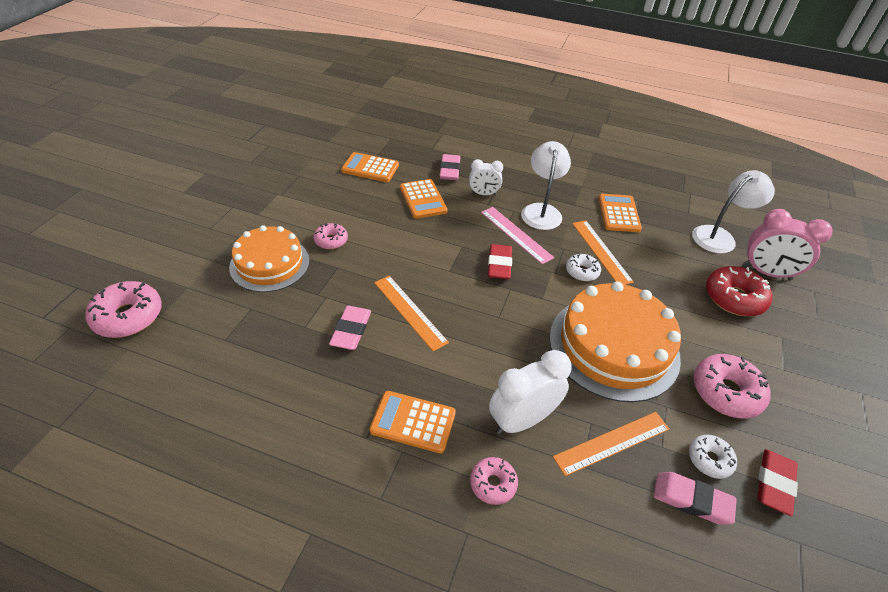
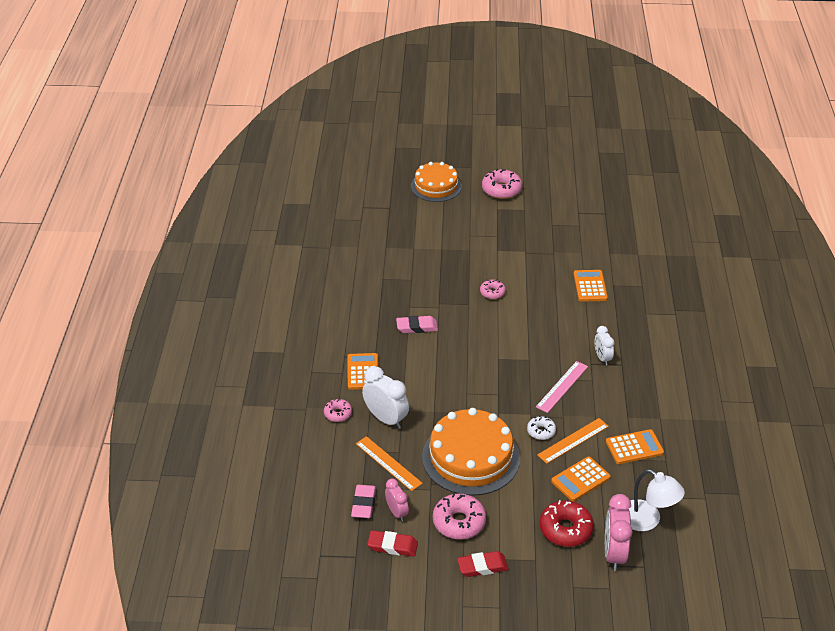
camera: 75 degrees right, 5 degrees down
pink donut [85,281,162,338] -> pink donut moved to [482,169,522,199]
orange cake [229,225,309,292] -> orange cake moved to [411,162,462,202]
orange ruler [374,276,449,351] -> none
orange calculator [400,179,448,219] -> orange calculator moved to [551,457,610,501]
pink eraser [439,154,460,180] -> none
red eraser [488,244,512,279] -> red eraser moved to [457,551,509,577]
white lamp [521,141,571,230] -> none
white donut [689,435,737,479] -> pink clock [385,478,409,521]

